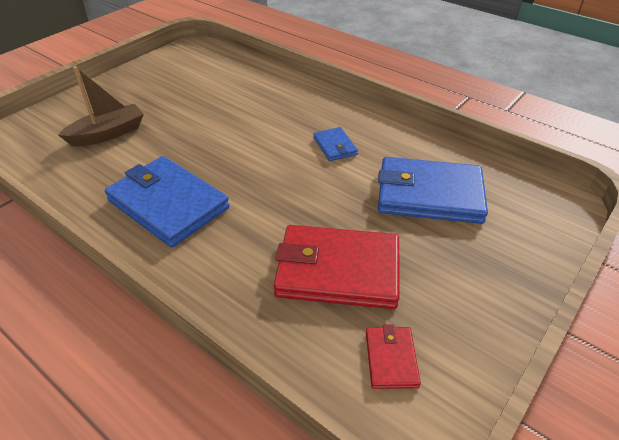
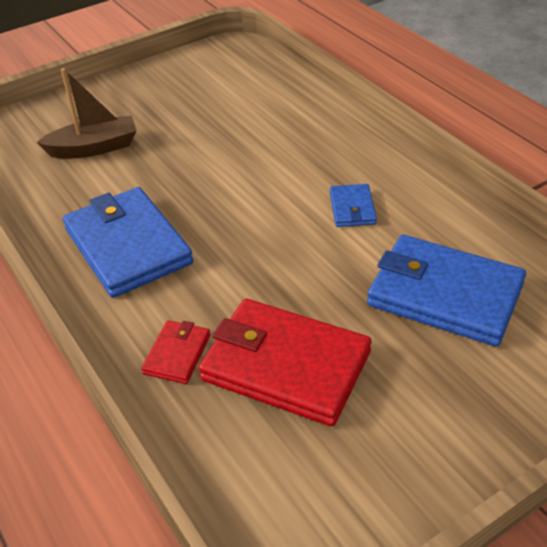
camera: 20 degrees right, 0 degrees up
red wallet [366,324,421,389] -> red wallet moved to [141,320,210,384]

